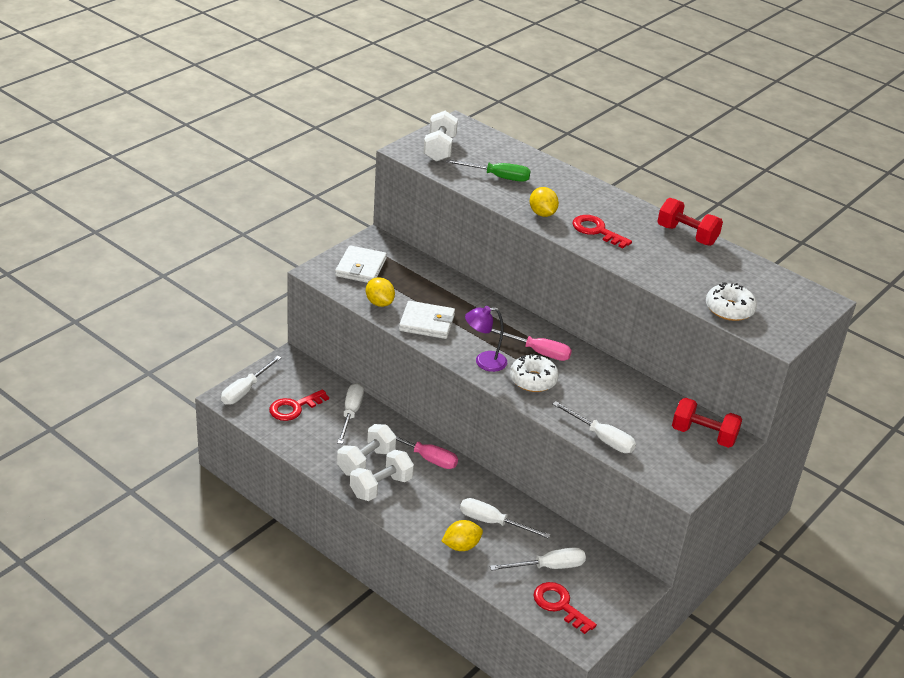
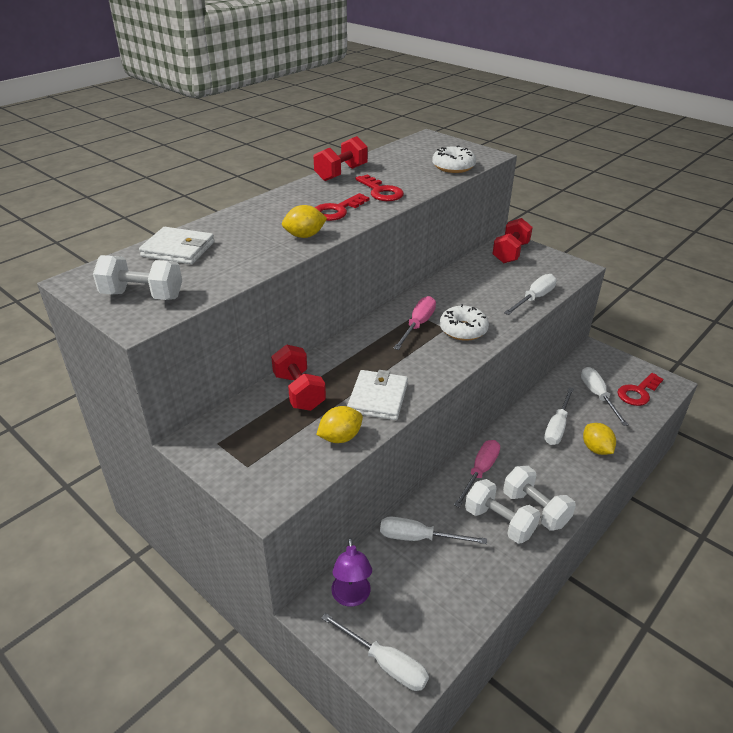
camera: 85 degrees left, 0 degrees up
red key [269,389,329,421] -> red key moved to [356,174,404,201]
white wallet [335,245,387,283] -> white wallet moved to [139,227,214,264]
green screwdriver [445,159,530,182] -> none
purple lamp [465,306,507,372] -> purple lamp moved to [331,538,372,607]
none -> red dumbbell [271,344,326,411]

